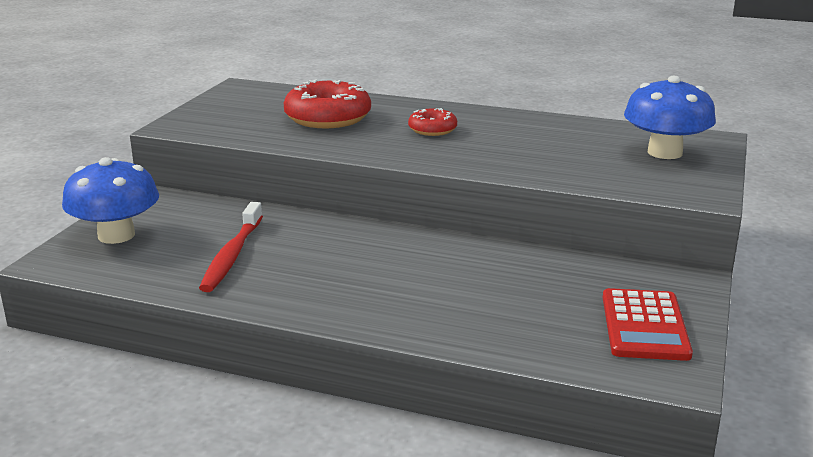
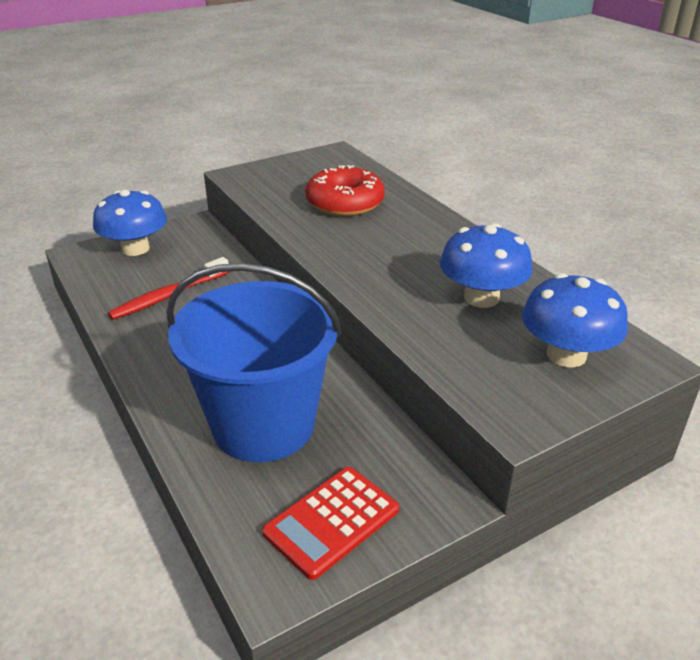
camera: 40 degrees right, 10 degrees up
red donut [408,108,457,136] -> none
none -> blue bucket [166,263,341,462]
none -> blue mushroom [440,223,533,308]

